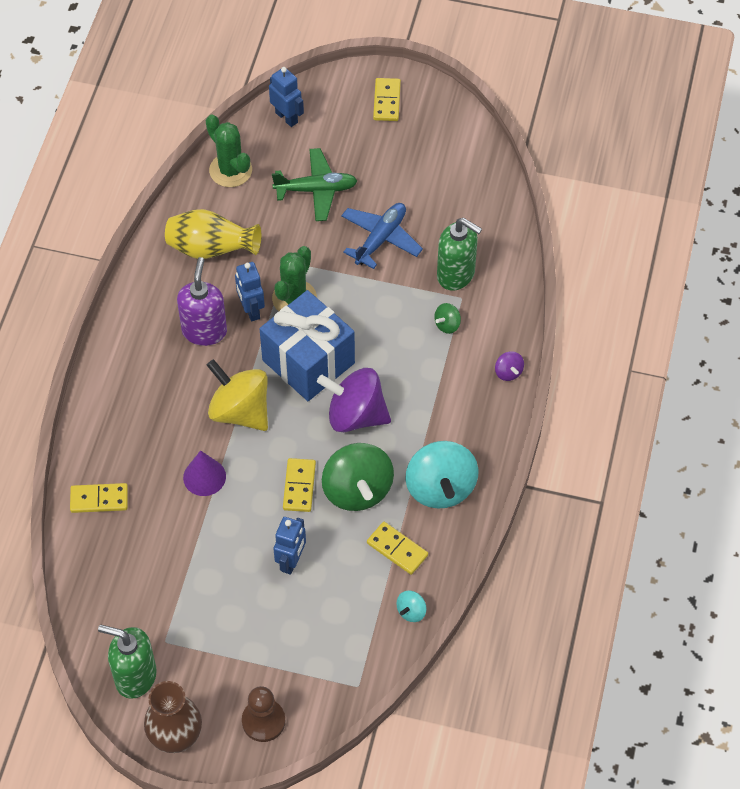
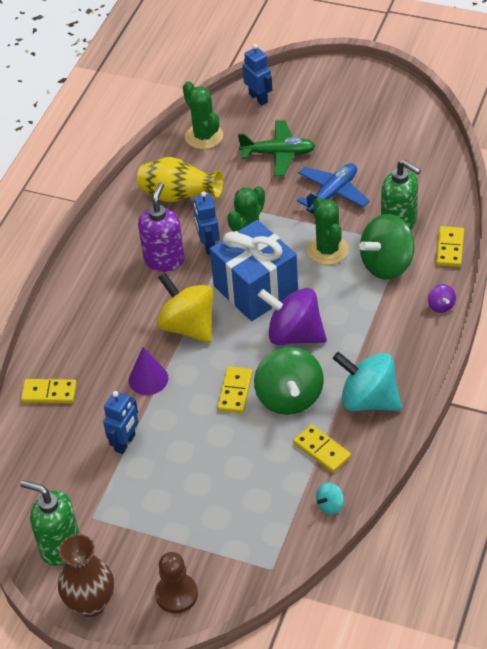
camera: 10 degrees right, 10 degrees down
blue robot [274,517,306,575] -> blue robot moved to [103,391,138,454]
yellow domino [373,78,401,121] -> yellow domino moved to [436,226,464,267]
turquoise spinning top [406,441,479,508] -> turquoise spinning top turned 120 degrees clockwise [333,352,402,411]
green spinning top [434,303,461,334] -> green spinning top [359,214,415,280], size x2.27
none -> green cactus [307,197,349,265]

